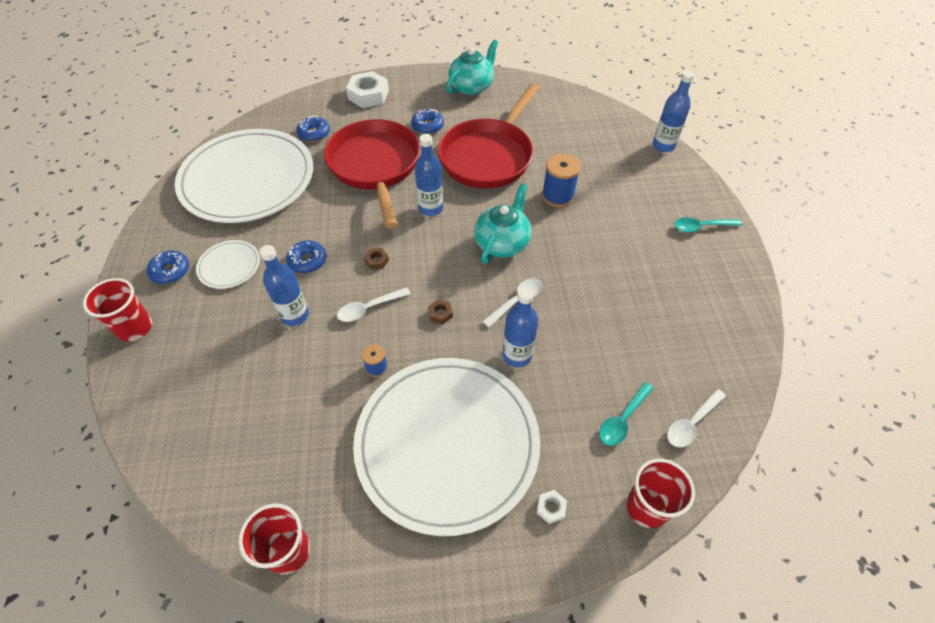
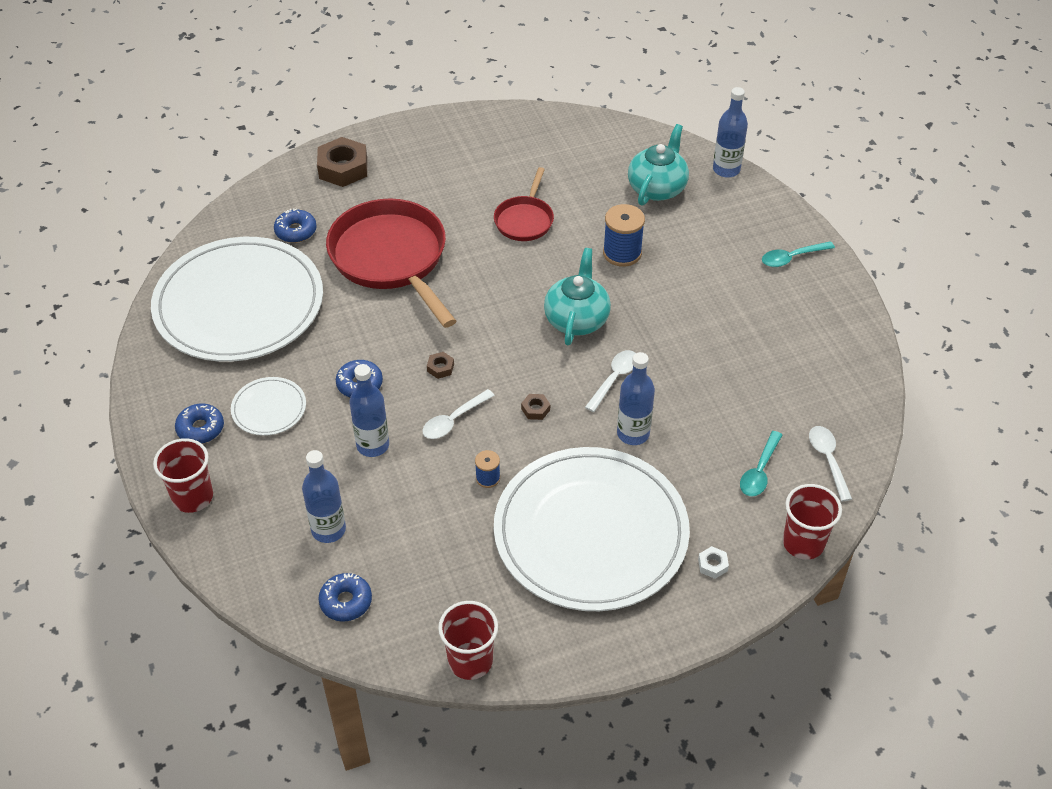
camera: 15 degrees left, 5 degrees down
white nut [346,71,389,108] -> brown nut [317,137,367,187]
blue donut [411,109,444,134] -> blue donut moved to [318,573,372,621]
blue bottle [415,134,443,216] -> blue bottle moved to [302,450,346,543]
red pan [438,83,540,189] -> red pan [494,167,554,241], size x0.52
turquoise teapot [446,39,498,95] -> turquoise teapot moved to [628,124,689,206]
white spoon [667,389,726,448] -> white spoon turned 135 degrees clockwise [809,426,852,501]

